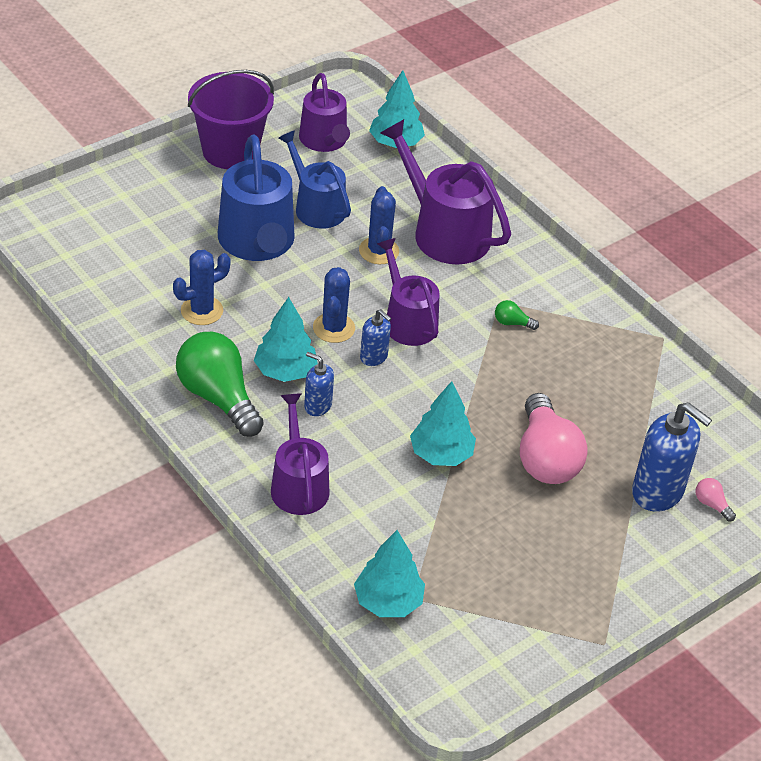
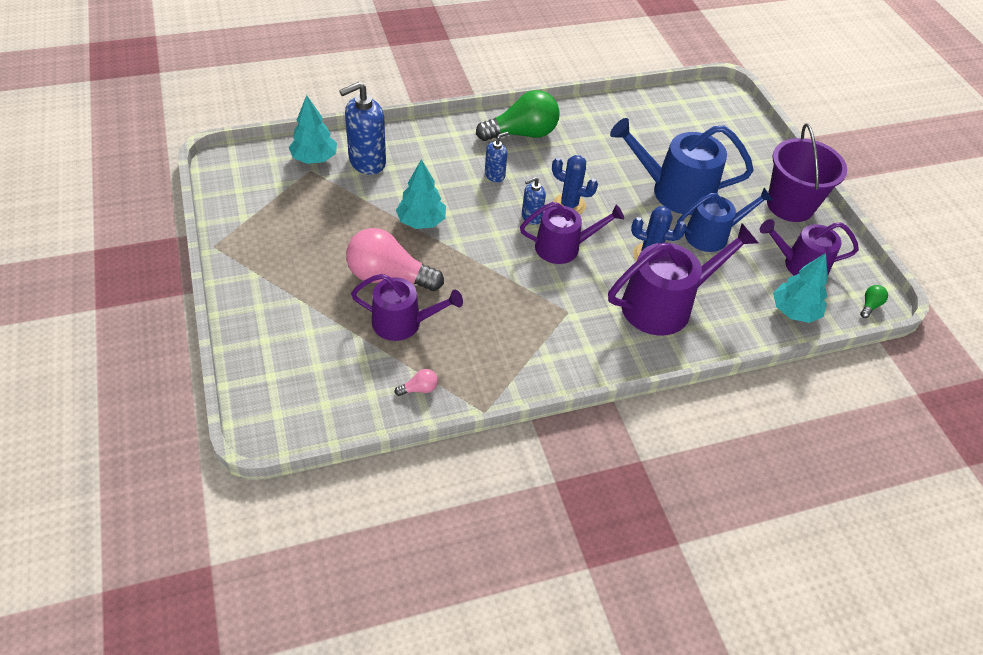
camera: 110 degrees right, 5 degrees up
blue cactus [173,250,231,325] -> none
turquoise tree [254,297,318,382] -> none
purple watering can [271,393,330,515] -> purple watering can moved to [351,274,463,341]
green light bulb [495,300,539,330] -> green light bulb moved to [860,285,888,318]
blue soap dispenser [632,402,712,512] -> blue soap dispenser moved to [339,82,386,175]
pink light bulb [695,478,736,521] -> pink light bulb moved to [394,369,438,396]

